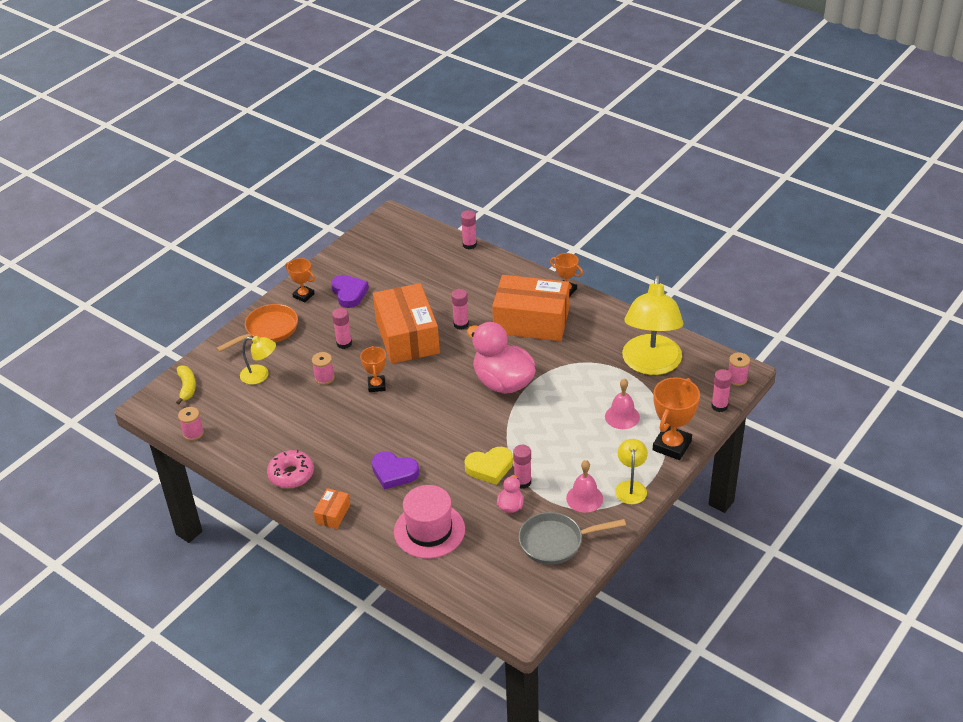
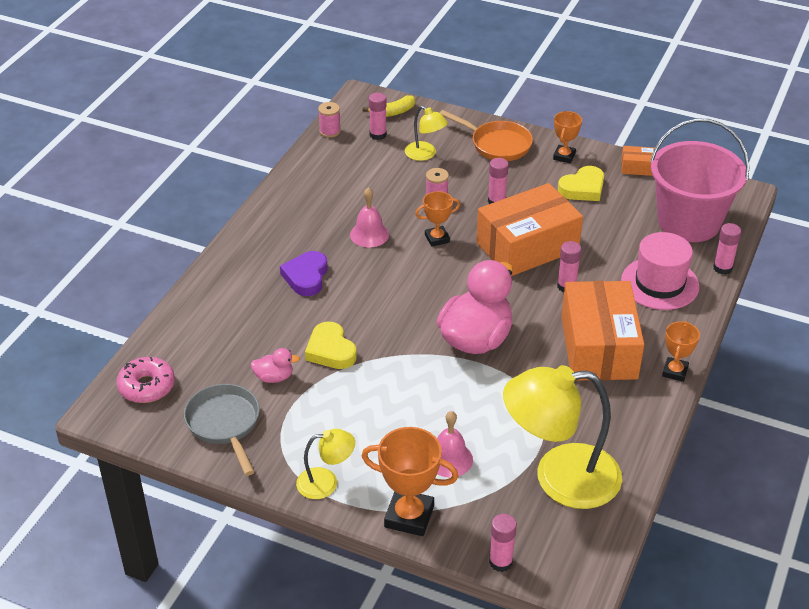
camera: 75 degrees right, 0 degrees up
yellow lamp [240,336,276,385] -> yellow lamp turned 45 degrees counterclockwise [405,106,448,161]
pink donut [267,450,314,488] -> pink donut moved to [116,357,175,403]
orange box [313,488,350,529] -> orange box moved to [621,146,655,176]
purple heart [331,275,369,308] -> yellow heart [558,166,604,201]
pink hat [394,485,465,559] -> pink hat moved to [621,232,699,310]
pink glue stick [513,445,531,489] -> pink glue stick moved to [369,92,387,140]
pink bell [566,460,603,513] -> pink bell moved to [350,187,389,247]
pink spool [728,353,750,386] -> none
none -> pink bucket [650,118,750,242]

